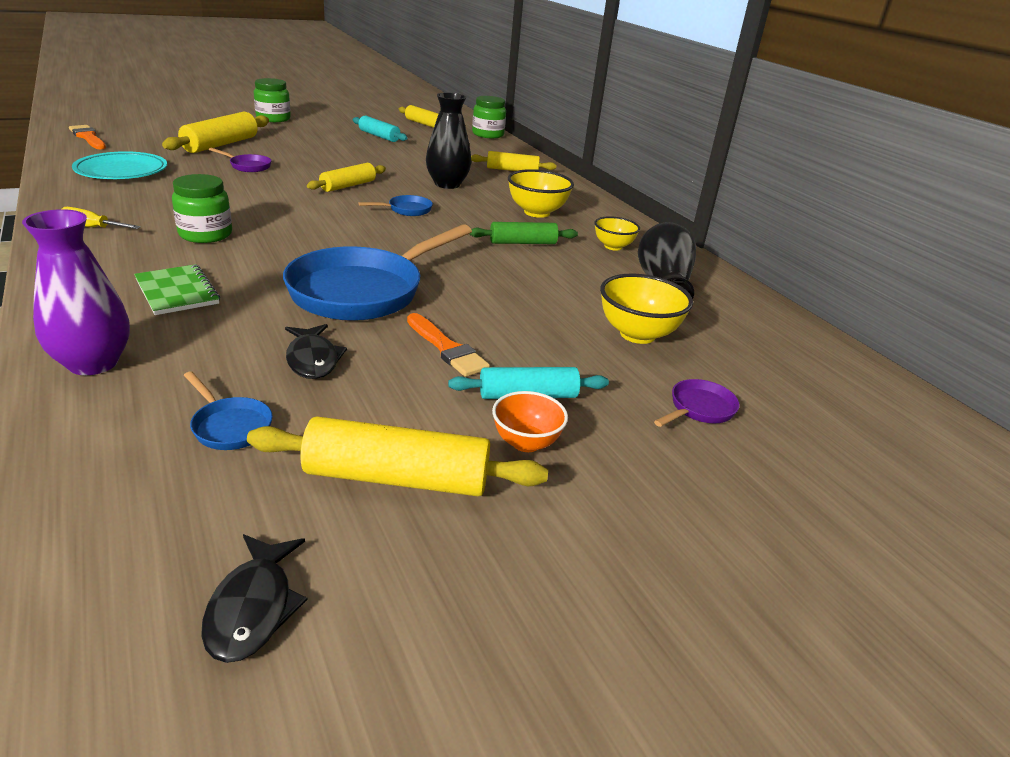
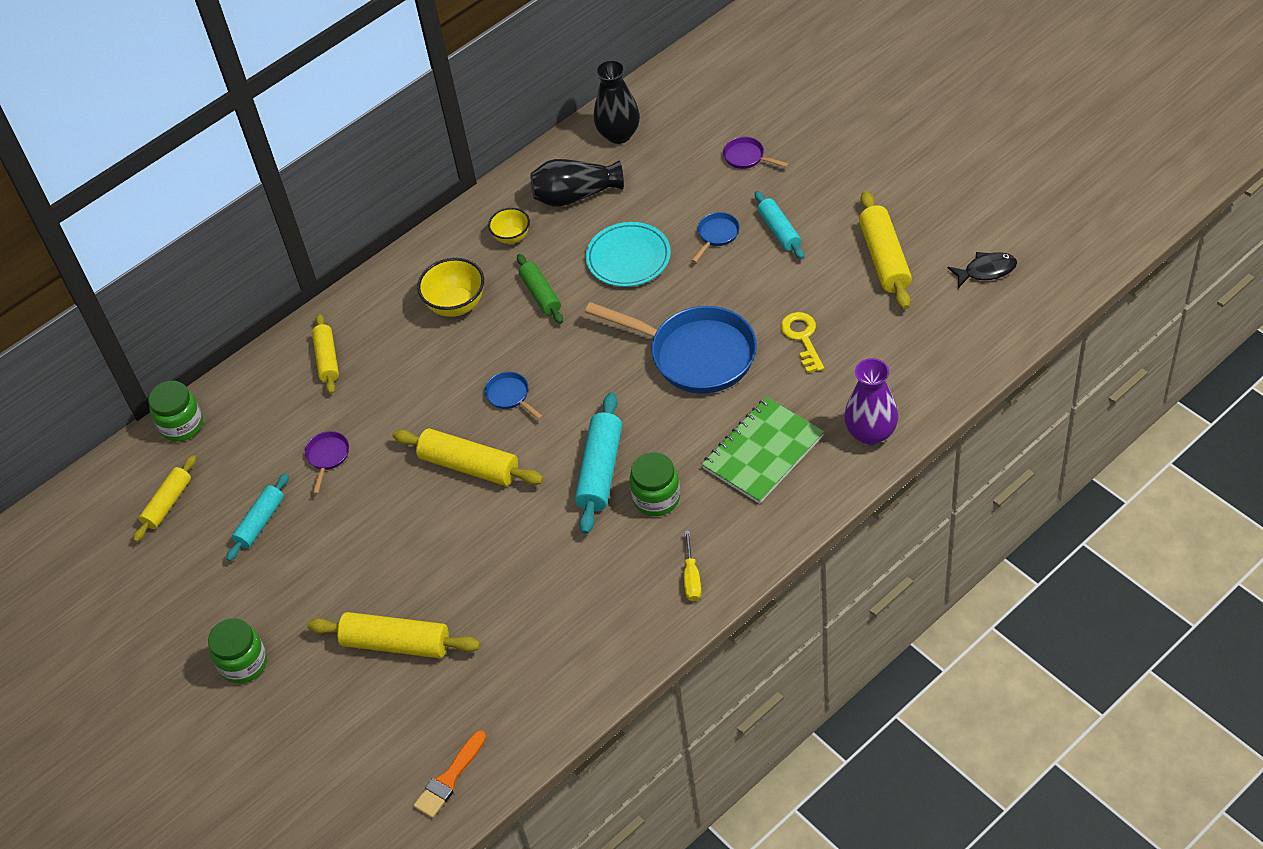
camera: 95 degrees left, 20 degrees up
turquoise plate [72,151,167,179] -> turquoise plate moved to [586,222,671,287]
green notebook [134,264,220,315] -> green notebook [702,397,824,504], size x1.54
blue pan [184,371,273,450] -> blue pan moved to [691,212,740,263]
purple pan [209,148,272,172] -> purple pan moved to [305,431,349,494]
black fish [285,324,347,379] -> yellow key [781,312,824,373]
yellow rolling pin [307,163,386,192] -> yellow rolling pin [392,429,544,486], size x1.53
orange brush [407,313,490,377] -> none
black vase [426,92,471,189] -> black vase moved to [594,60,640,144]
orange bowl [492,391,568,452] -> none
yellow bowl [600,274,693,344] -> none
none -> turquoise rolling pin [575,392,622,534]

